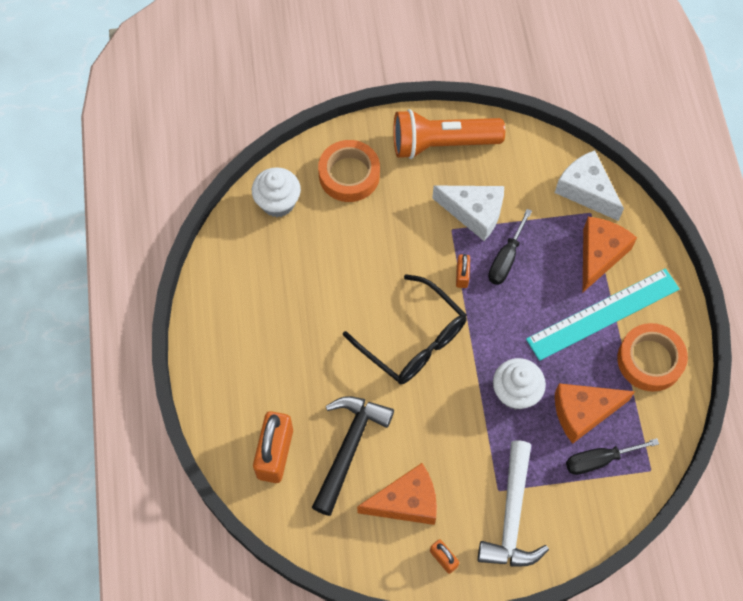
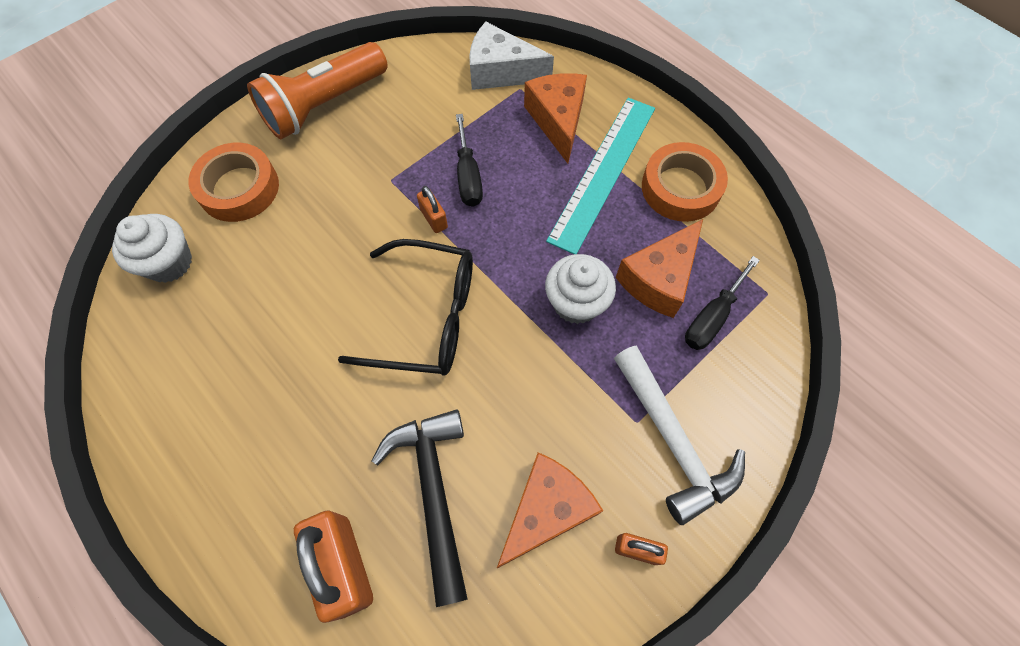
camera: 35 degrees left, 0 degrees up
white cheese [432,186,504,241] -> none

